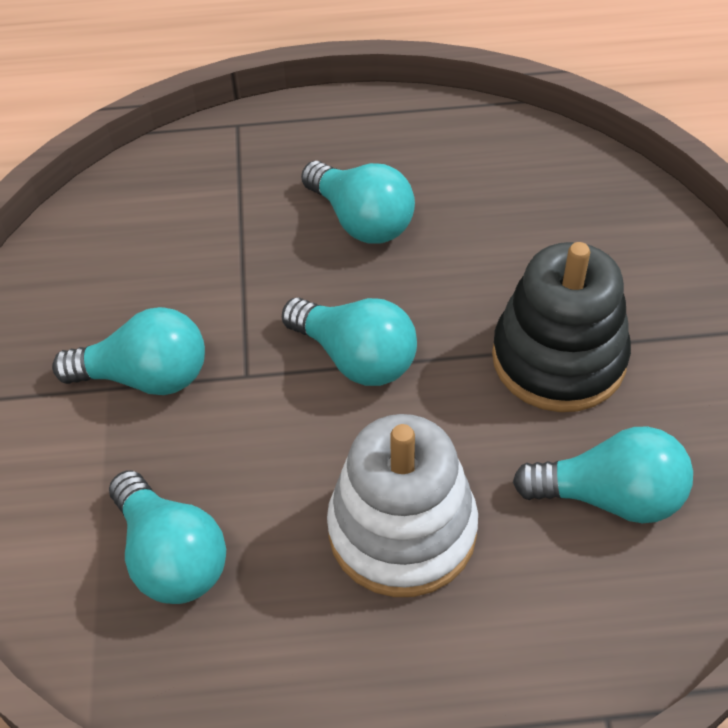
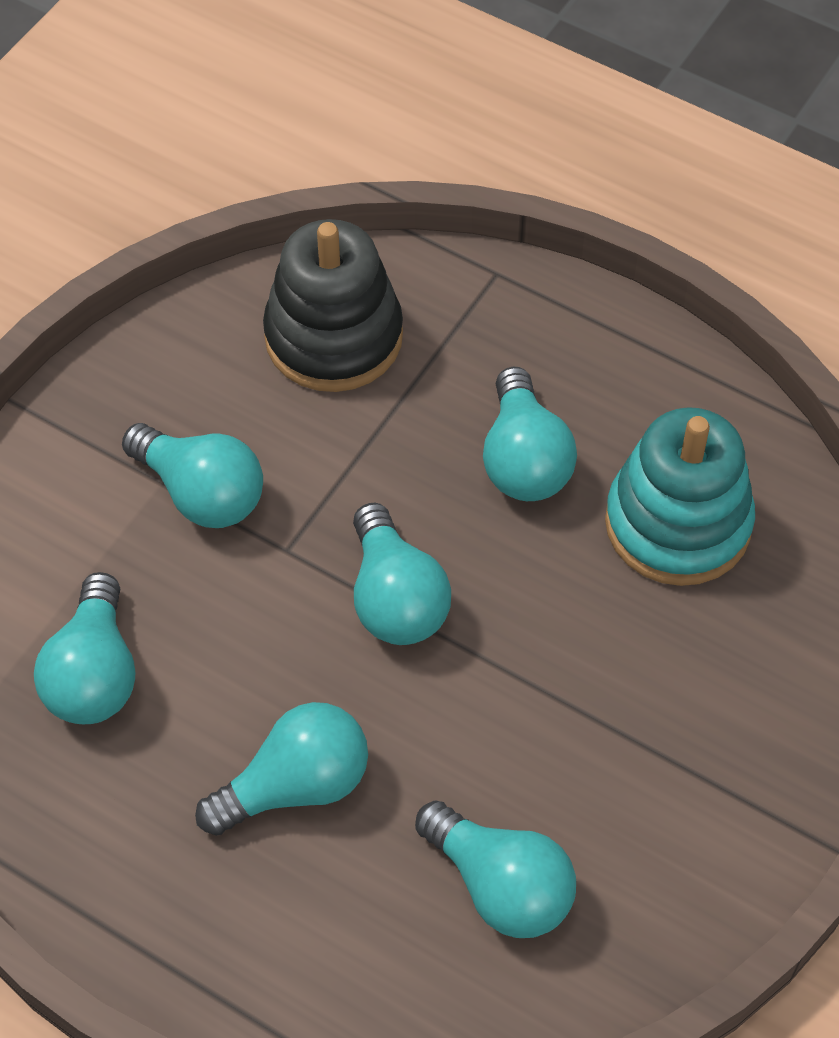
camera: 35 degrees right, 5 degrees up
white stacking toy [327,414,478,597] -> turquoise light bulb [195,702,368,836]
black stacking toy [492,242,631,412] -> black stacking toy moved to [263,219,403,392]
none -> turquoise stacking toy [605,407,755,586]

